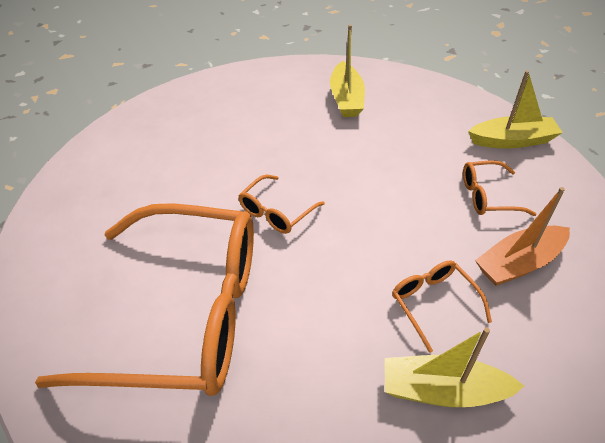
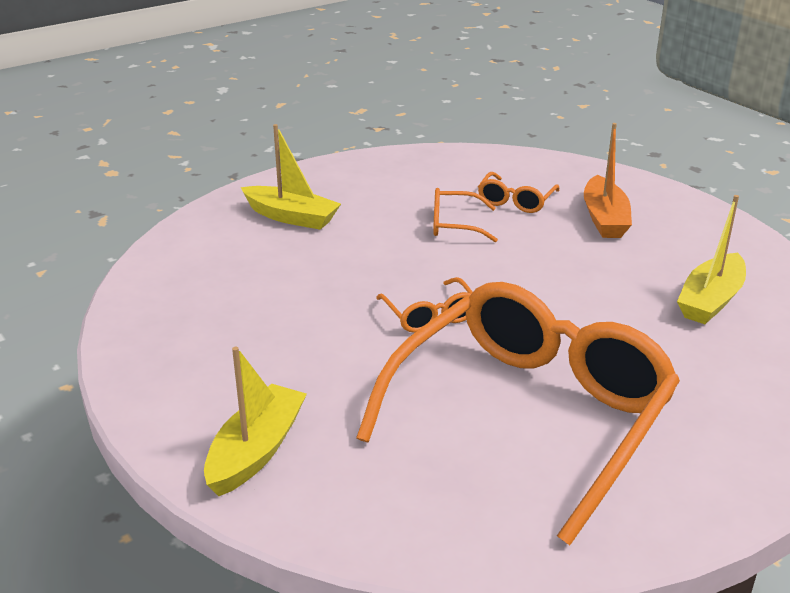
camera: 60 degrees left, 15 degrees down
orange glasses [392,260,492,353] -> orange glasses moved to [433,188,498,242]
yellow boat [468,70,563,149] -> yellow boat moved to [204,347,307,496]

